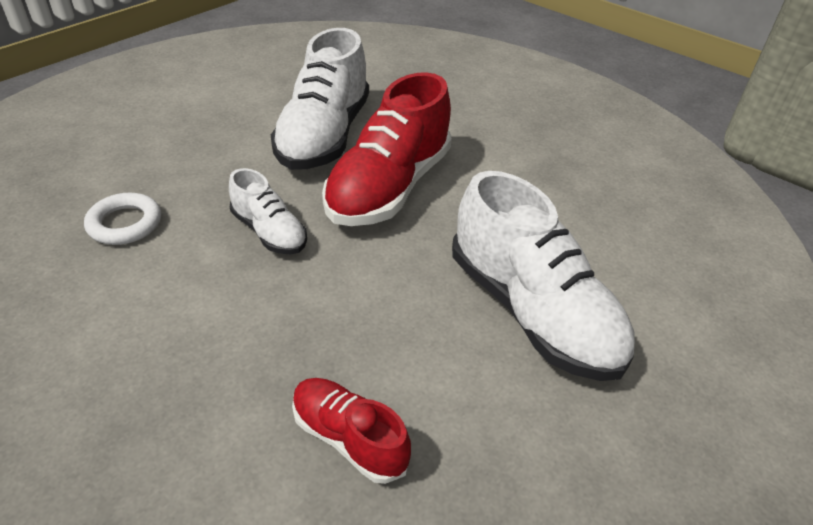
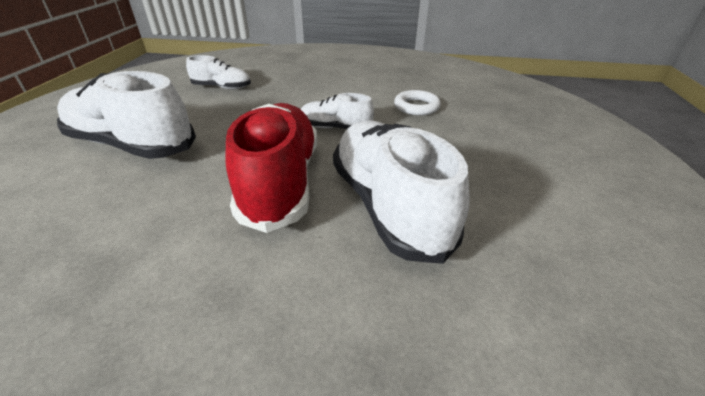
camera: 150 degrees right, 5 degrees down
red shoe [292,378,411,484] -> white shoe [186,55,251,89]

